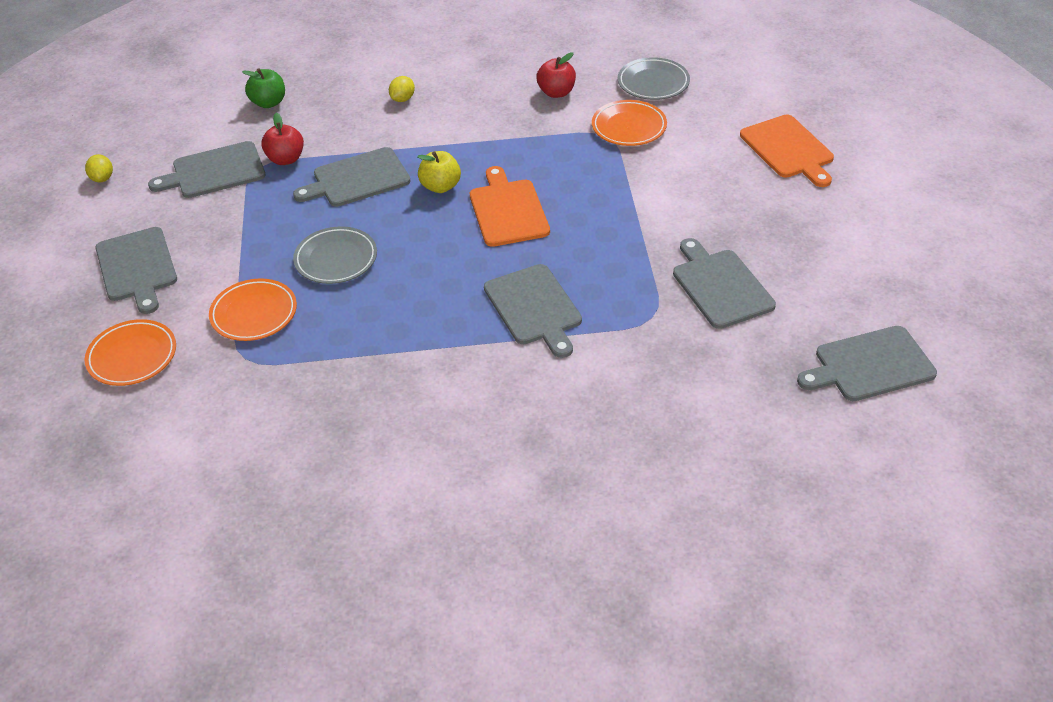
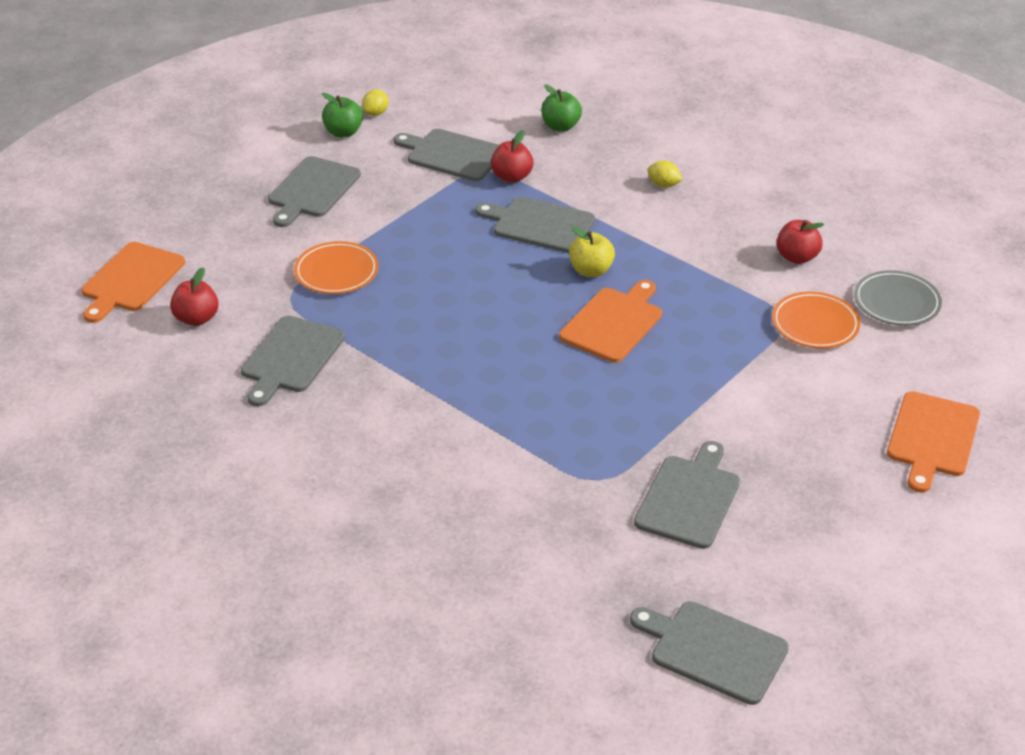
camera: 45 degrees right, 5 degrees down
orange plate [85,319,176,386] -> none
grey plate [293,226,377,284] -> none
yellow lemon [389,76,415,102] -> yellow lemon turned 45 degrees clockwise [647,161,682,188]
grey cutting board [484,264,582,358] -> grey cutting board moved to [241,316,345,406]
none -> orange cutting board [81,242,185,323]
none -> red apple [170,268,219,326]
none -> green apple [322,93,363,137]

